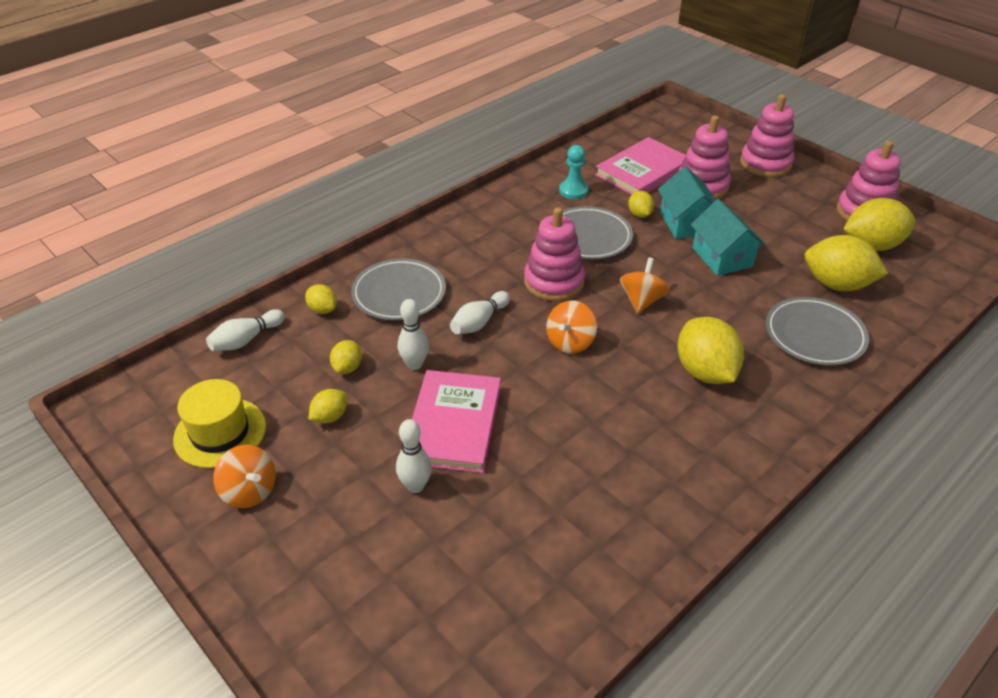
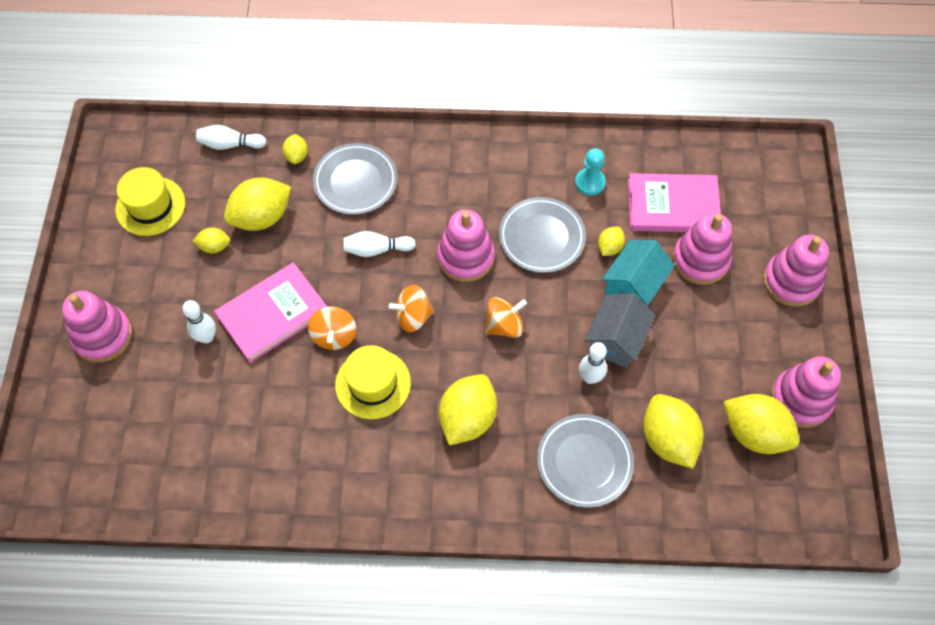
camera: 45 degrees right, 20 degrees up
orange spinning top [213,445,276,508] -> orange spinning top moved to [308,306,356,350]
yellow lemon [330,340,362,374] -> yellow lemon [224,177,291,231], size x1.97
white bowling pin [398,299,429,370] -> white bowling pin moved to [579,342,607,384]
turquoise house [691,199,766,276] -> grey house [585,293,655,368]
none -> pink stacking toy [62,291,132,363]
none -> yellow hat [335,345,411,419]

